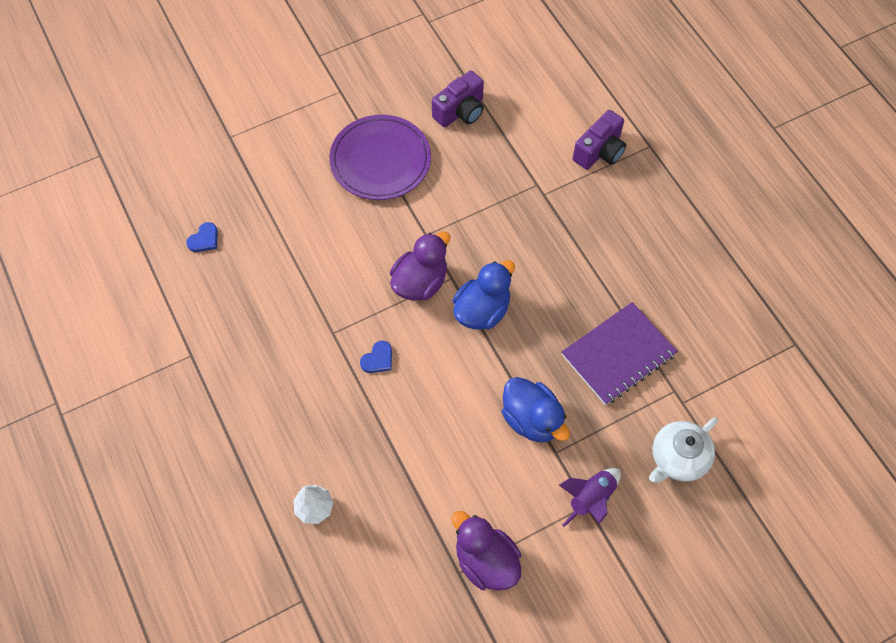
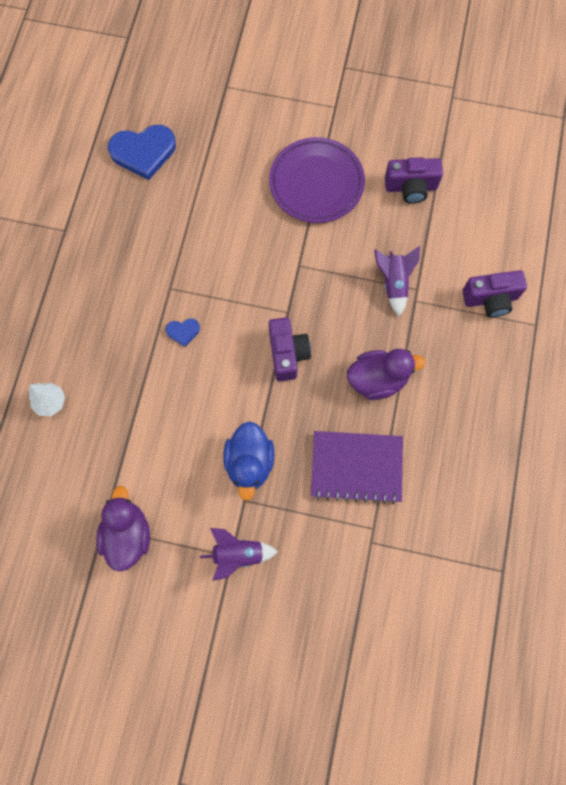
camera: 40 degrees right, 10 degrees up
blue heart [186,222,218,252] -> blue heart [108,125,176,180], size x2.11
purple duck [390,231,450,301] -> purple duck moved to [347,349,426,400]
blue duck [452,260,515,330] -> purple camera [269,317,311,381]
white teapot [649,417,718,483] -> none
none -> purple rocket [374,246,420,316]

